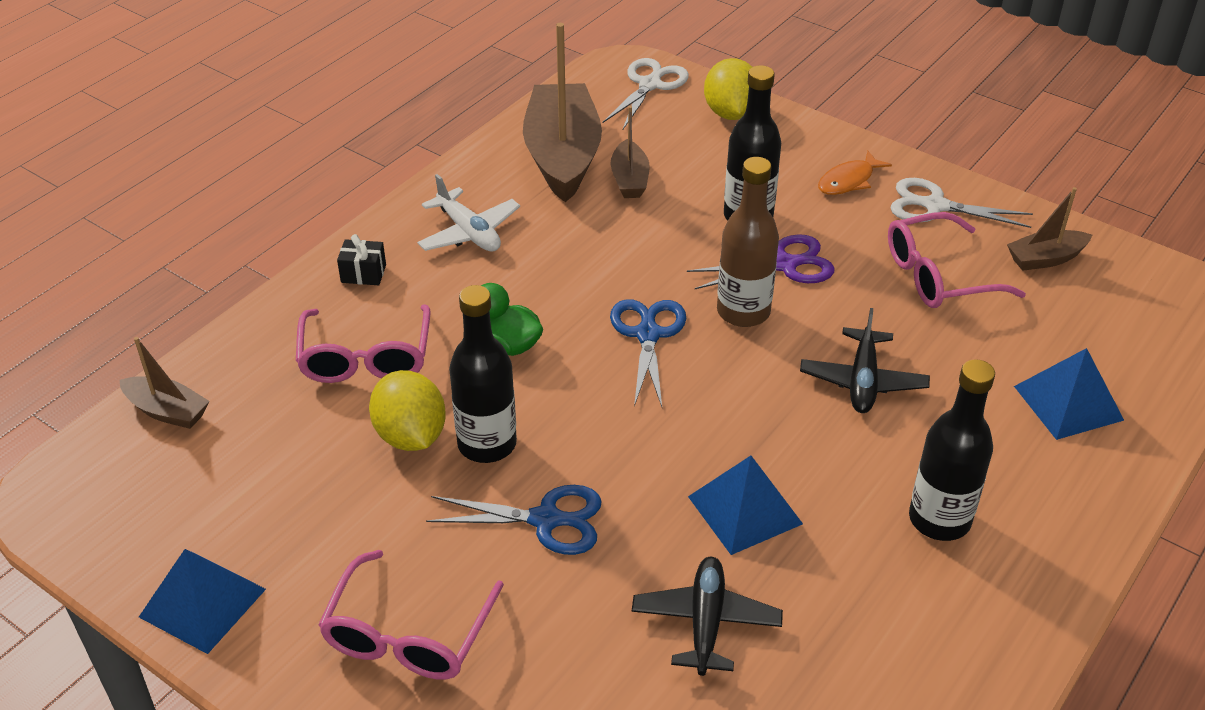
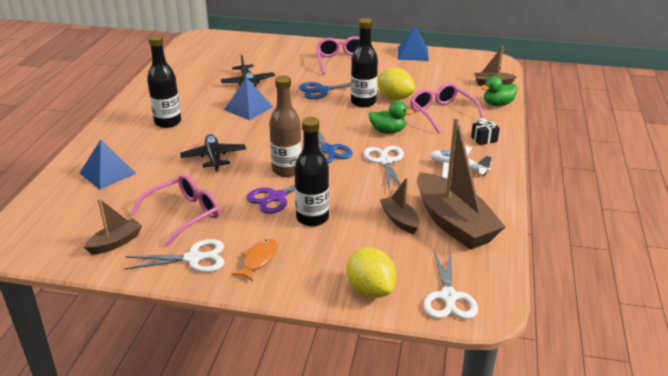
camera: 155 degrees right, 10 degrees down
none -> white scissors [363,146,404,189]
none -> green duck [480,76,517,106]

